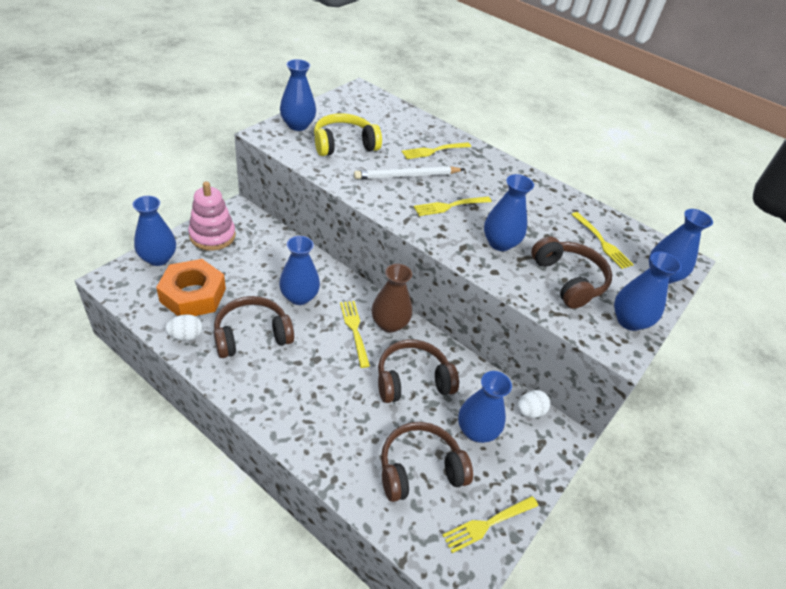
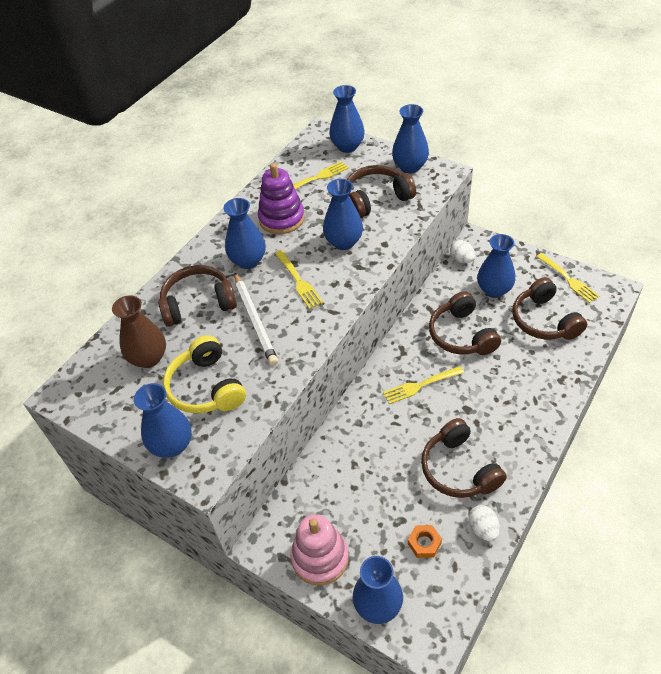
camera: 85 degrees left, 5 degrees up
orange nut [156,259,226,316] -> orange nut [408,525,442,558], size x0.45
blue vase [279,236,320,305] -> blue vase moved to [223,198,266,269]
brown vase [372,264,412,333] -> brown vase moved to [112,295,166,368]
yellow fork [401,142,471,159] -> brown headphones [158,265,237,327]
none -> purple stacking toy [258,163,305,234]

